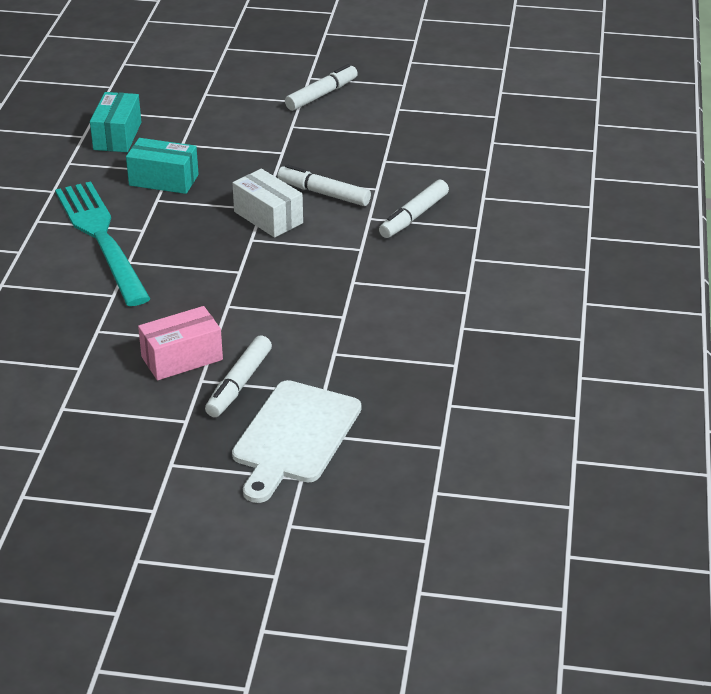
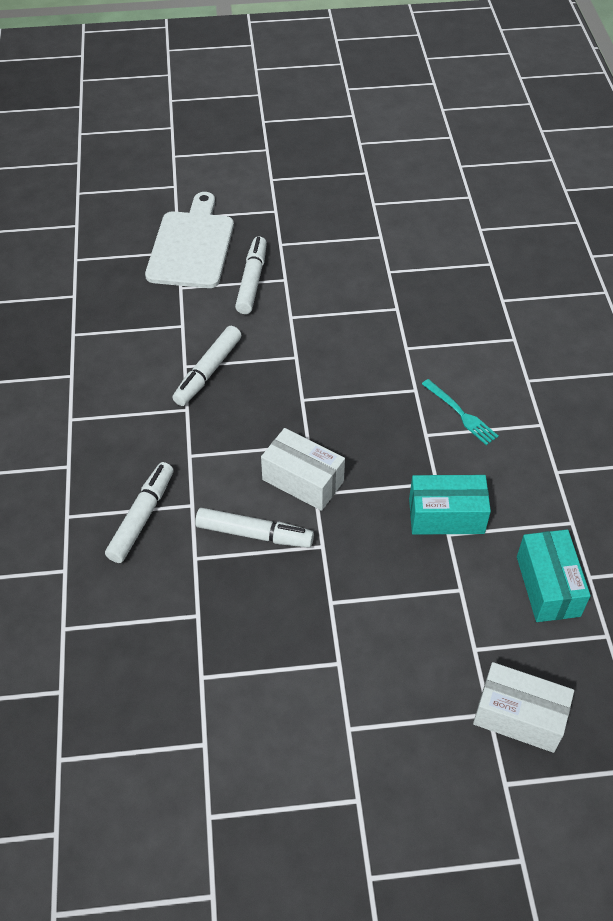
camera: 165 degrees right, 15 degrees up
turquoise fork [55,181,151,306] -> turquoise fork [422,379,499,445], size x0.42
pink box [138,306,223,380] -> none
white marker [285,64,358,111] -> white marker moved to [173,326,241,406]
none -> white box [473,662,574,753]

